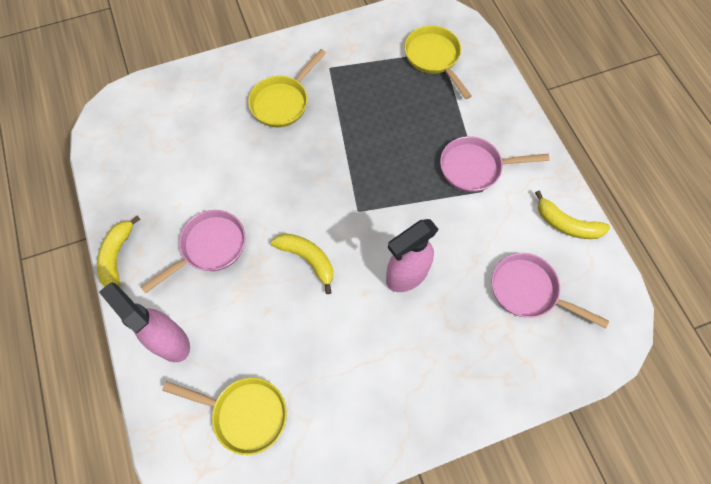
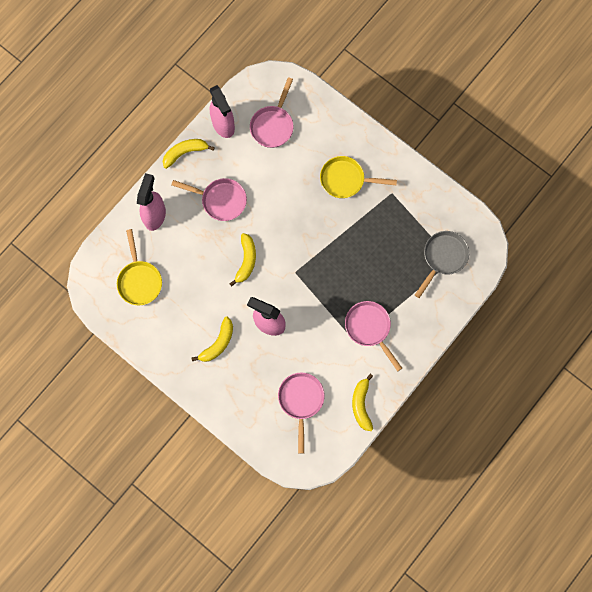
camera: 60 degrees right, 10 degrees up
yellow pan [405,25,472,99] -> grey pan [415,231,469,298]
none -> yellow banana [191,317,233,362]
none -> pink spray bottle [210,85,235,138]
none -> pink pan [250,77,294,148]

